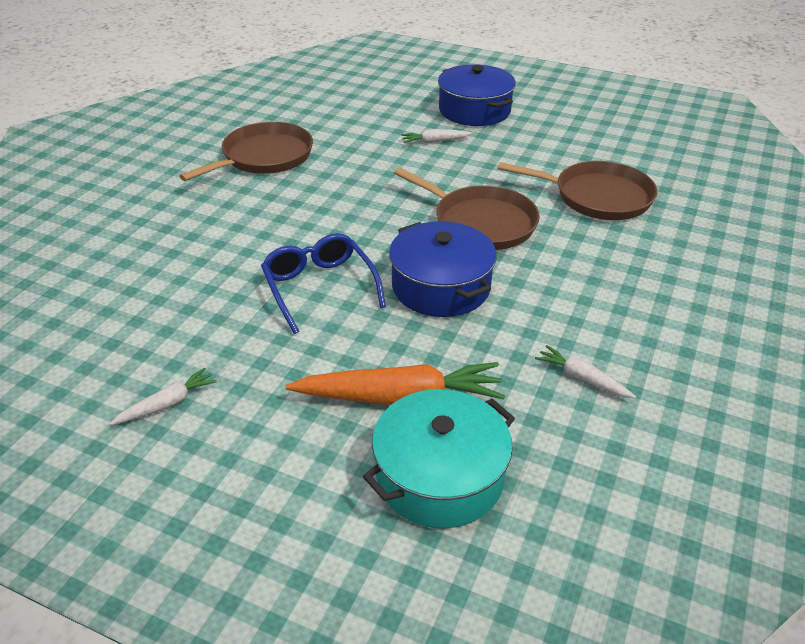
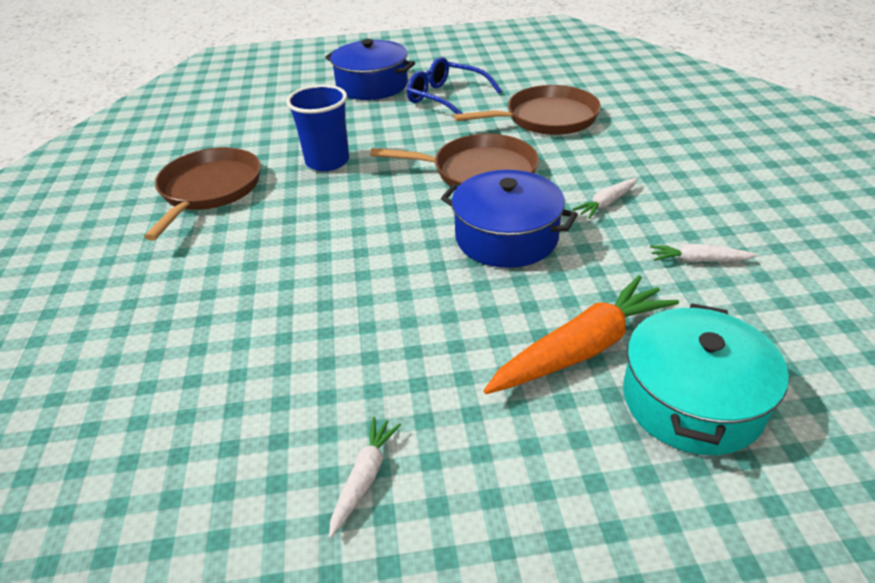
camera: 30 degrees left, 0 degrees up
blue glasses [261,233,386,334] -> blue glasses moved to [407,57,502,121]
white carrot [401,129,473,143] -> white carrot moved to [573,178,638,219]
none -> blue cup [286,84,349,171]

